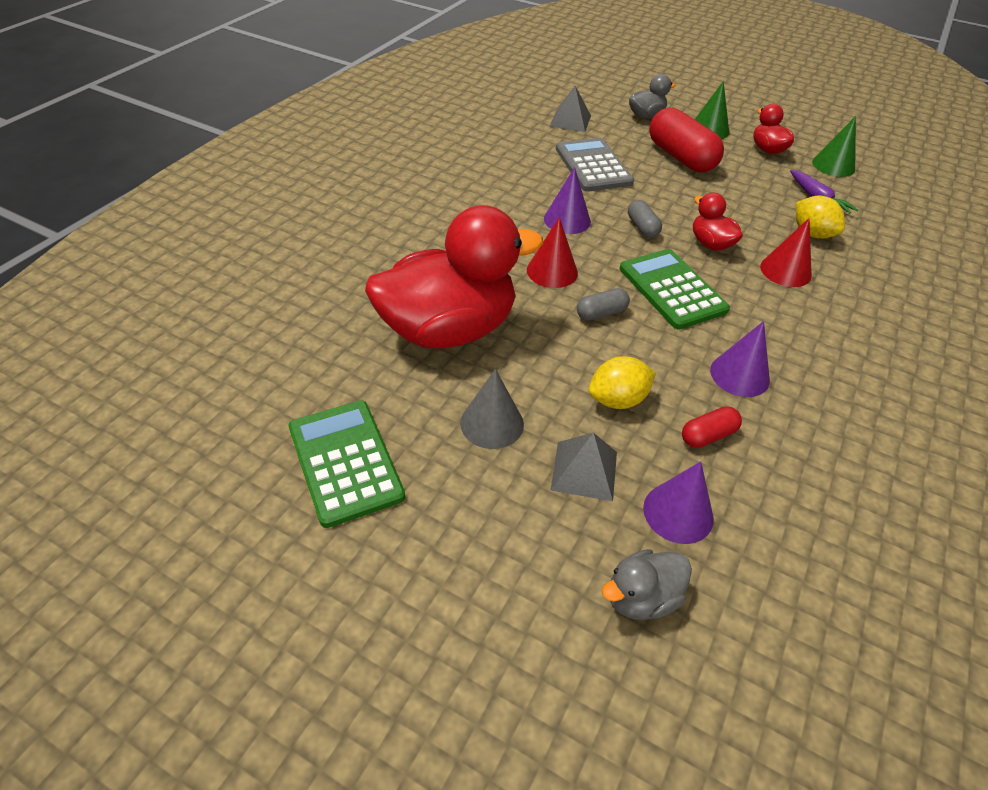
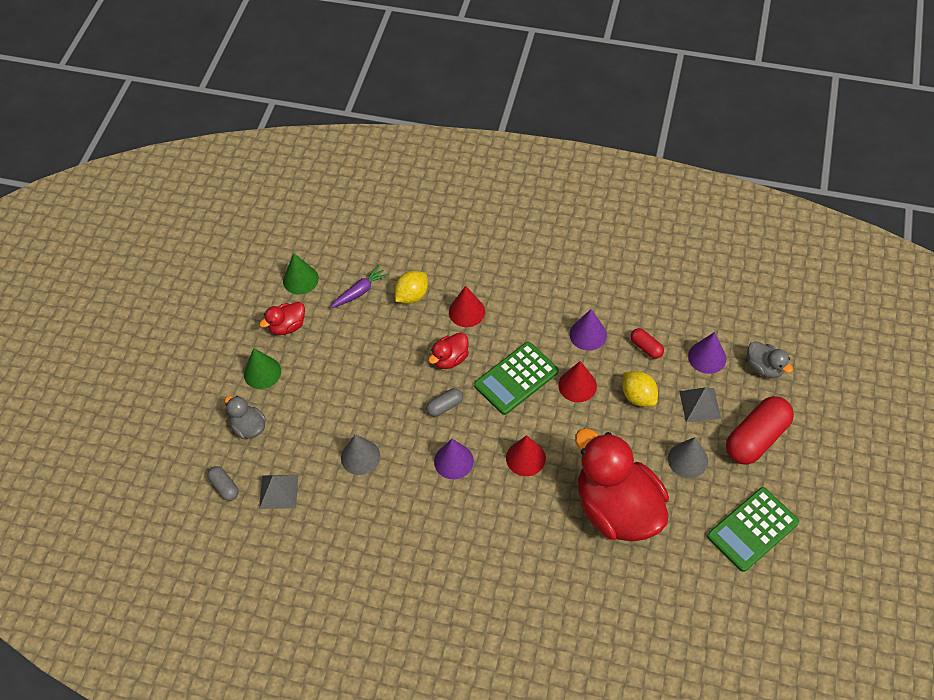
camera: 100 degrees left, 10 degrees up
grey calculator [556,138,634,192] -> grey cone [341,434,380,475]
grey capsule [577,288,630,321] -> grey capsule moved to [207,466,239,501]
red capsule [649,108,724,172] -> red capsule moved to [726,396,794,465]
none -> red cone [558,361,597,402]

